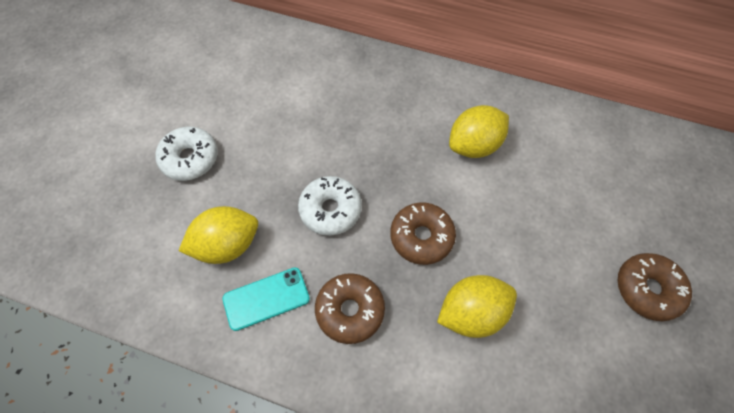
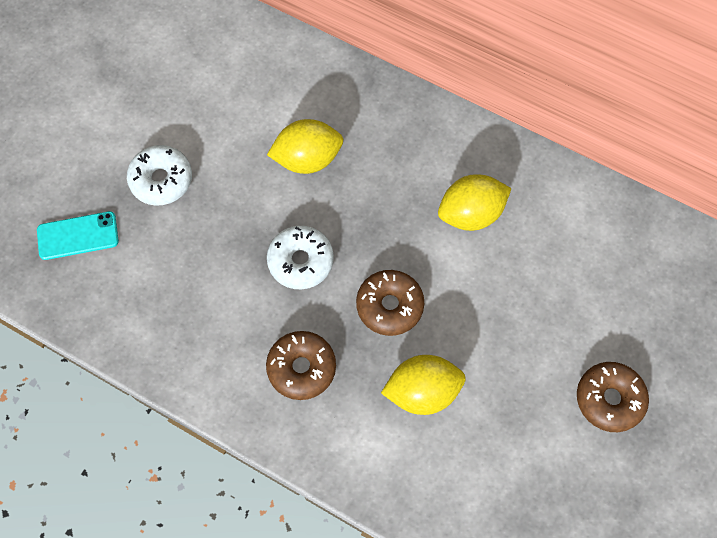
camera: 10 degrees right, 5 degrees up
yellow lemon [179,206,258,264] -> yellow lemon moved to [267,119,343,174]
turquoise phone [222,268,310,331] -> turquoise phone moved to [37,211,119,260]

